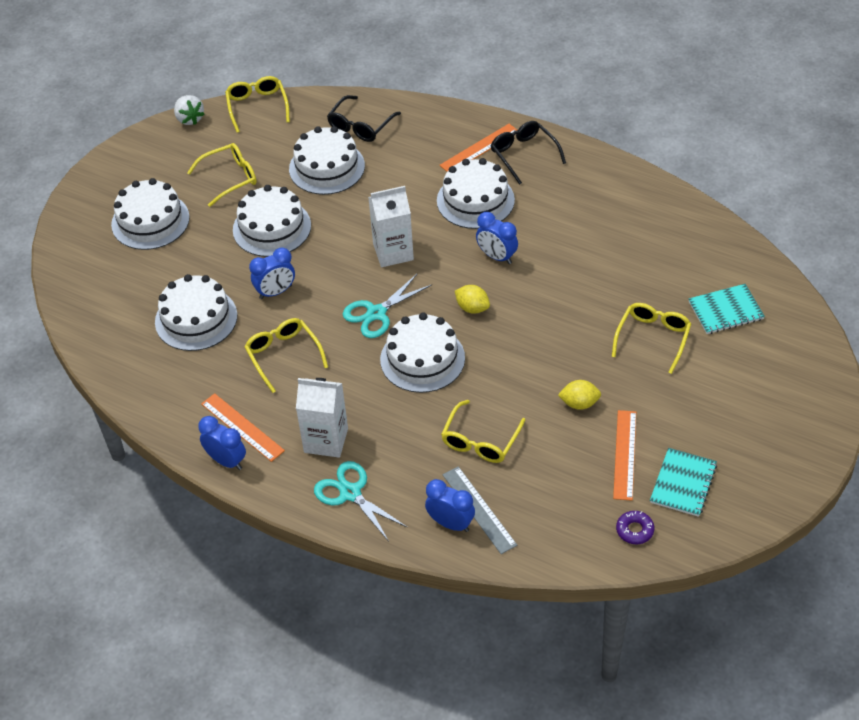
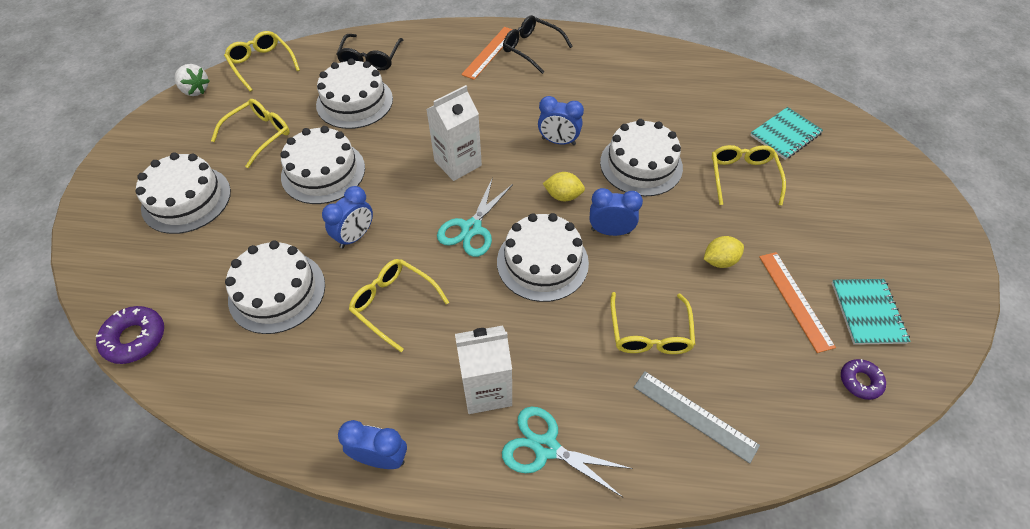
camera: 25 degrees left, 5 degrees up
orange ruler [201,393,285,462] -> none
blue clock [425,479,475,532] -> blue clock moved to [590,188,643,236]
white cake [437,158,515,229] -> white cake moved to [600,119,683,196]
none -> purple donut [96,306,164,364]

